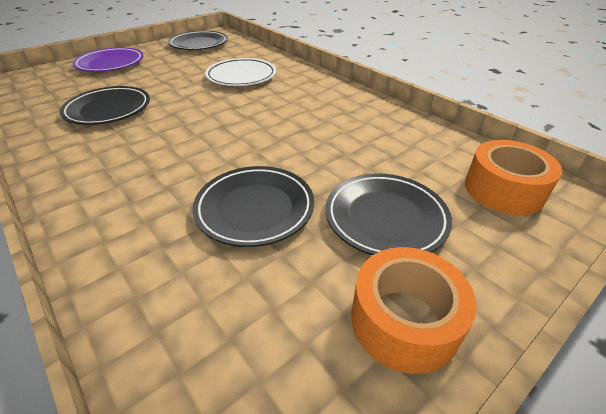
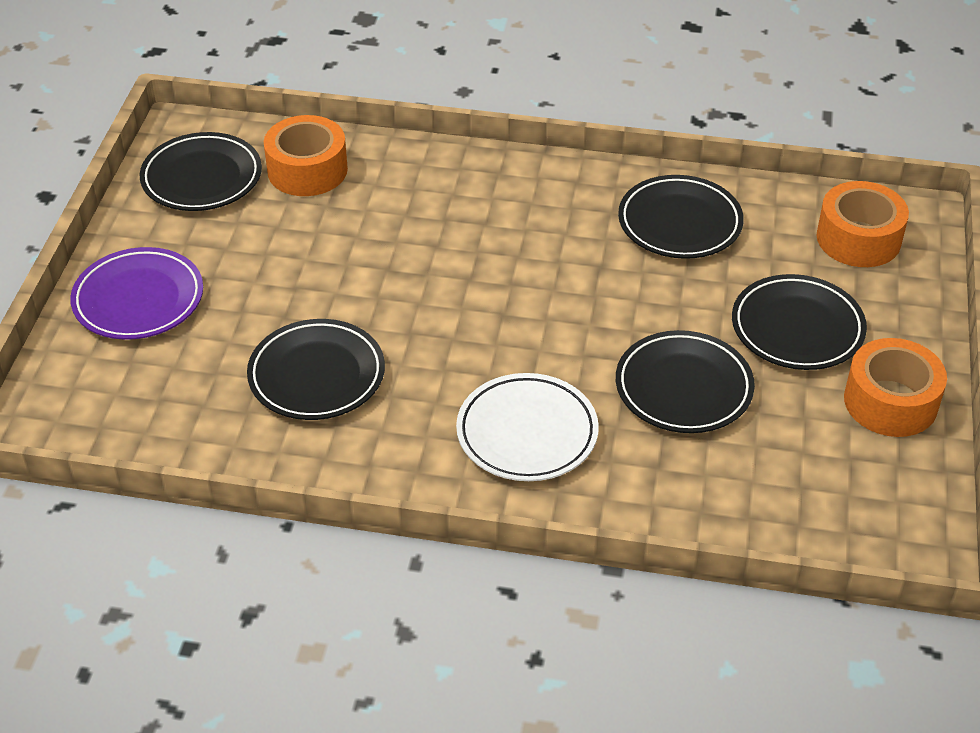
camera: 40 degrees left, 5 degrees up
white plate [205,58,276,86] -> white plate moved to [456,373,599,481]
none -> orange tape [264,115,348,196]
none -> black plate [618,175,744,259]

